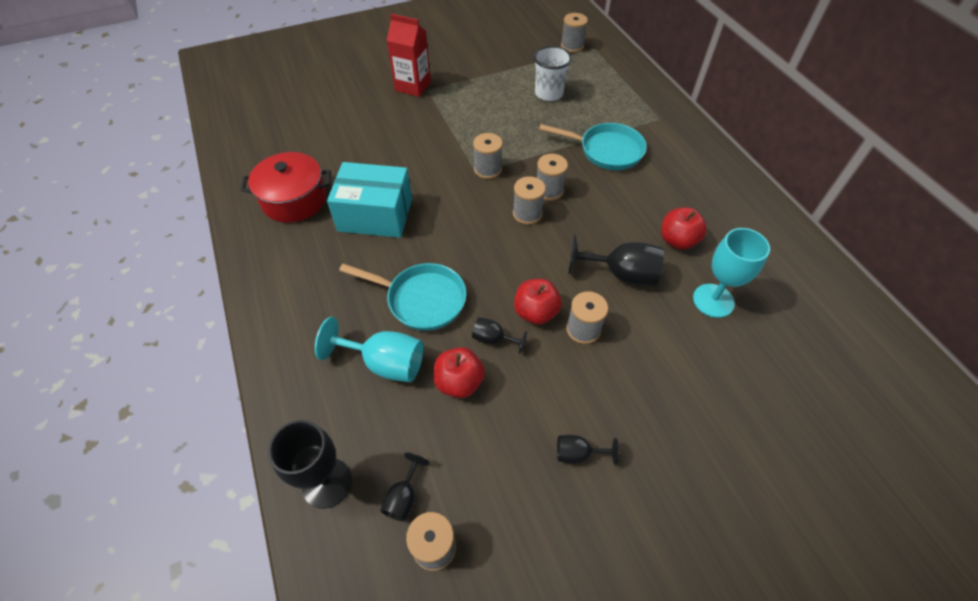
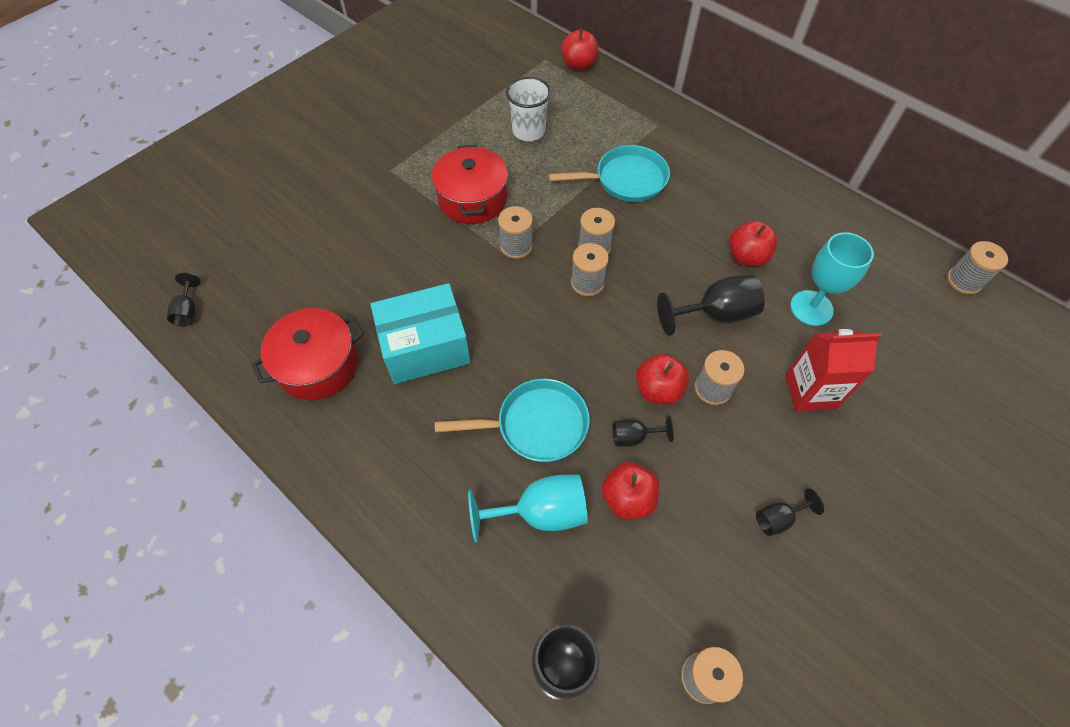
camera: 25 degrees left, 5 degrees up
black goblet [380,452,429,522] -> black goblet moved to [167,272,201,326]
red carton [387,14,431,97] -> red carton moved to [785,329,881,412]
grey spool [561,13,588,53] -> grey spool moved to [947,241,1008,294]
none -> red pot [432,144,508,224]
none -> red apple [561,28,599,70]

